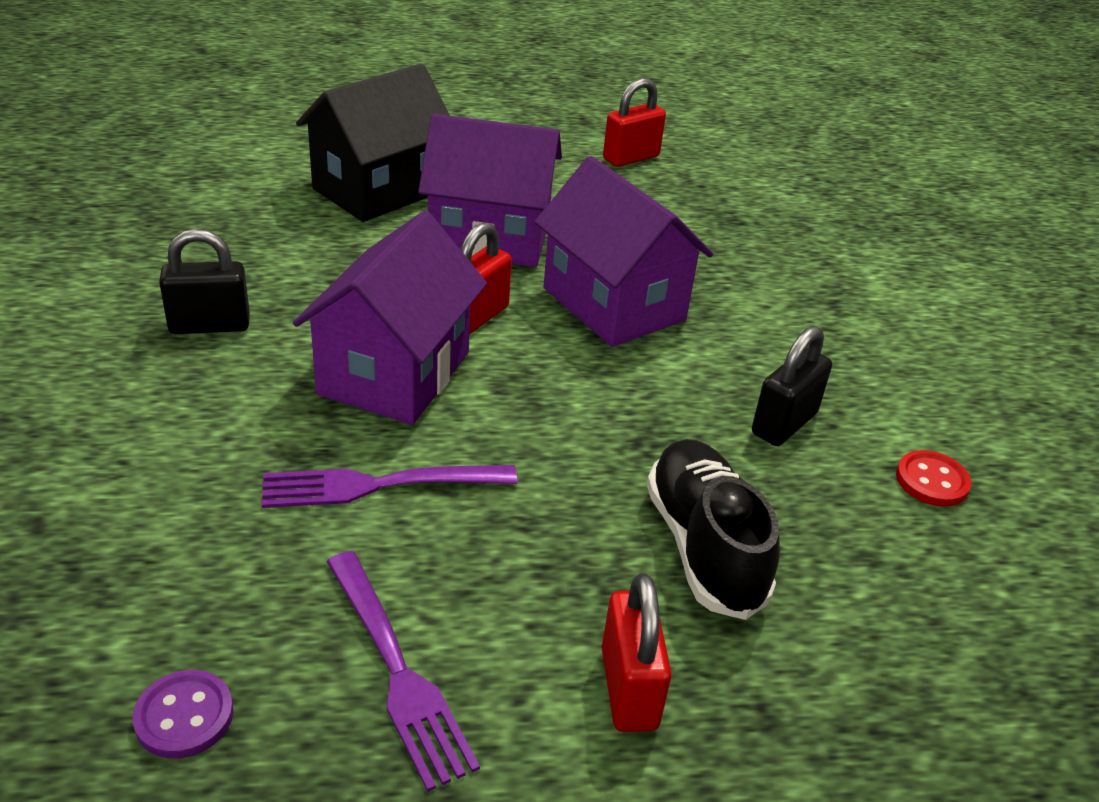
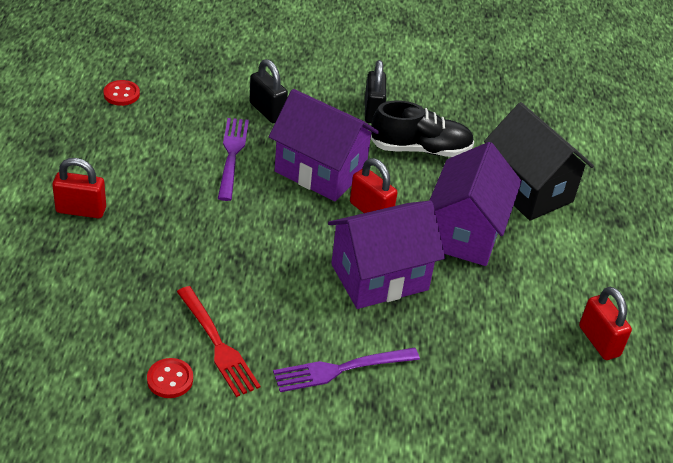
camera: 100 degrees right, 5 degrees up
purple button [133,670,234,759] -> red button [103,80,140,106]
purple fork [326,551,480,792] -> purple fork moved to [273,348,420,392]
black shoe [647,439,780,620] -> black shoe moved to [371,101,474,157]
black padlock [752,326,832,446] -> black padlock moved to [249,59,288,123]
none -> red fork [177,286,260,397]

